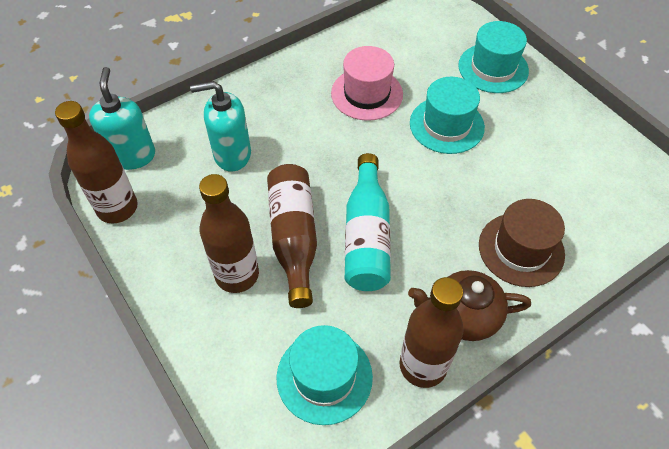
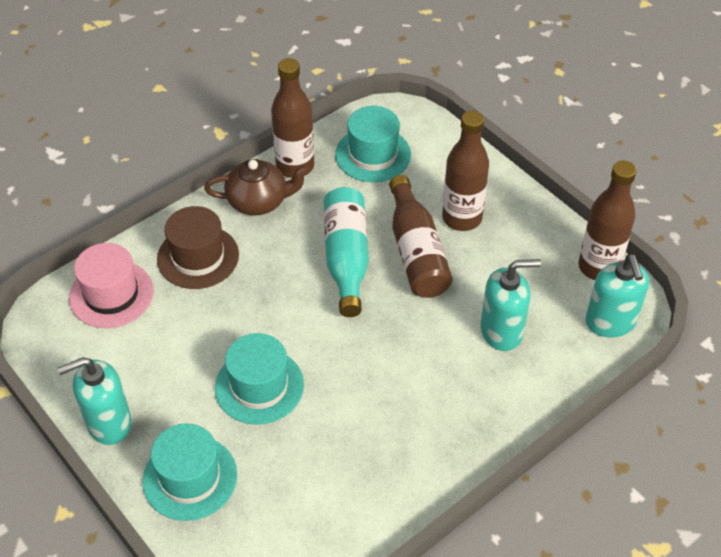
camera: 175 degrees right, 5 degrees down
pink hat [331,46,403,121] -> pink hat moved to [69,243,154,328]
none -> turquoise soap dispenser [57,357,131,445]

